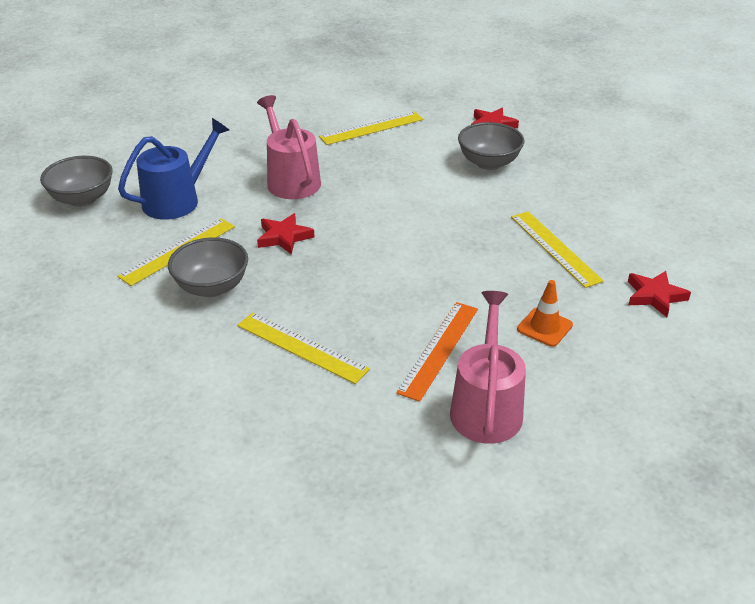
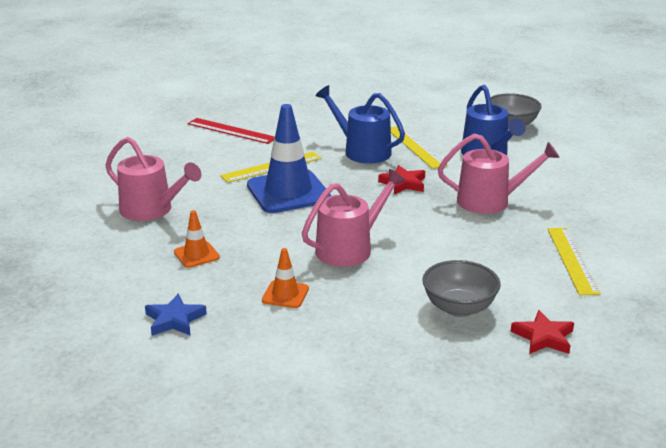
camera: 115 degrees right, 10 degrees down
grey bowl [168,237,248,297] -> blue watering can [315,85,405,164]
orange ruler [396,302,478,402] -> none
yellow ruler [511,211,604,288] -> orange traffic cone [262,248,309,308]
red star [628,271,691,317] -> blue star [145,294,207,336]
none -> red ruler [188,118,275,144]
none -> blue traffic cone [247,104,331,213]
none -> pink watering can [302,169,406,267]

